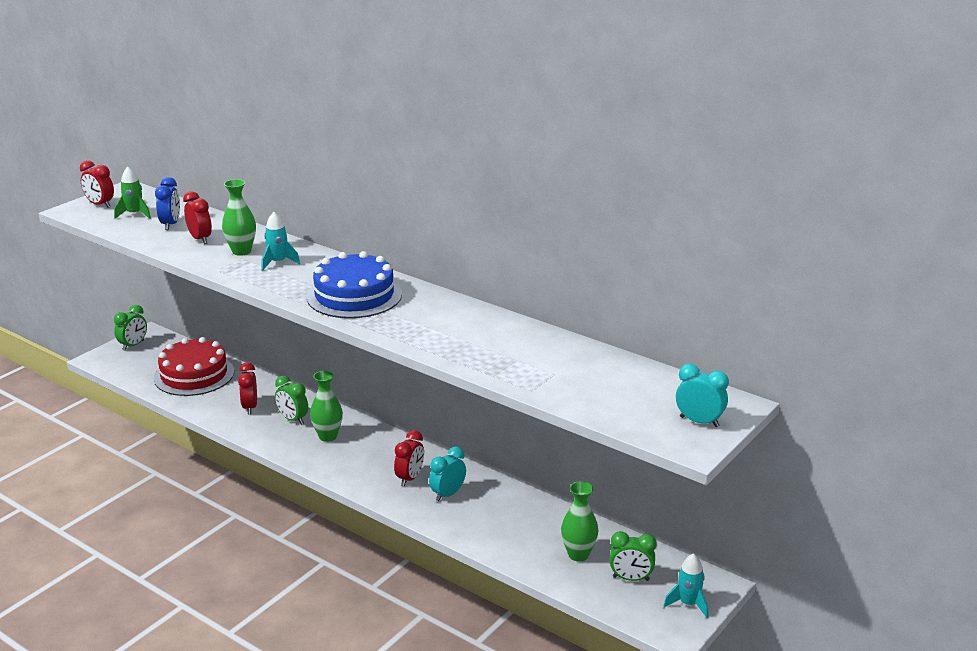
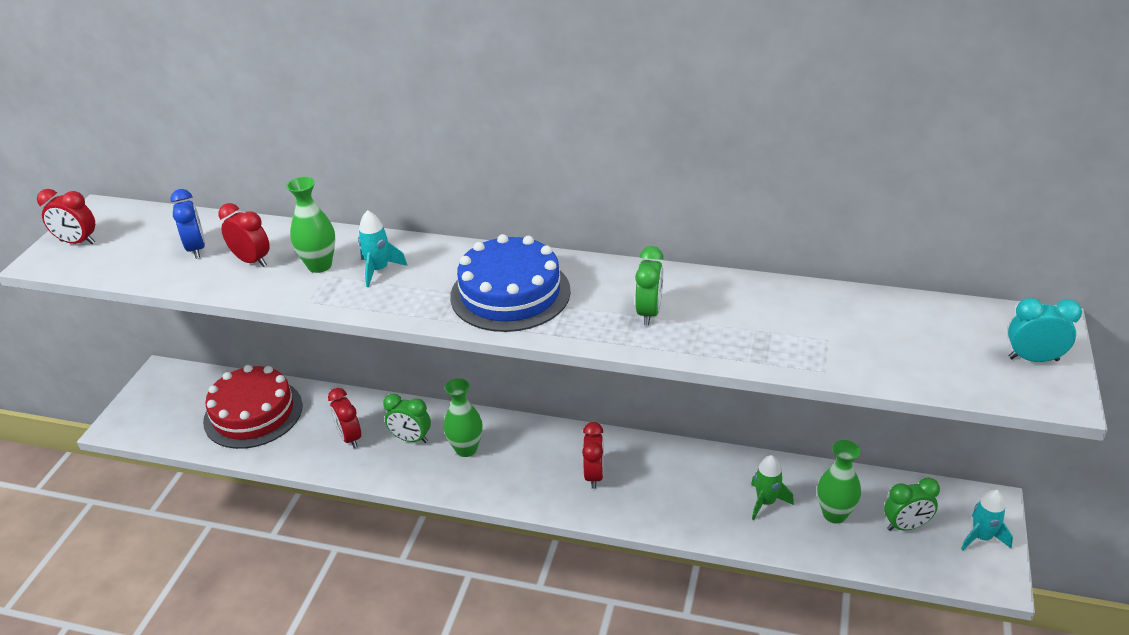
camera: 20 degrees left, 10 degrees up
green rocket [114,167,151,219] -> green rocket moved to [751,455,794,520]
green clock [114,305,147,351] -> green clock moved to [635,246,664,325]
turquoise clock [429,446,466,502] -> none

